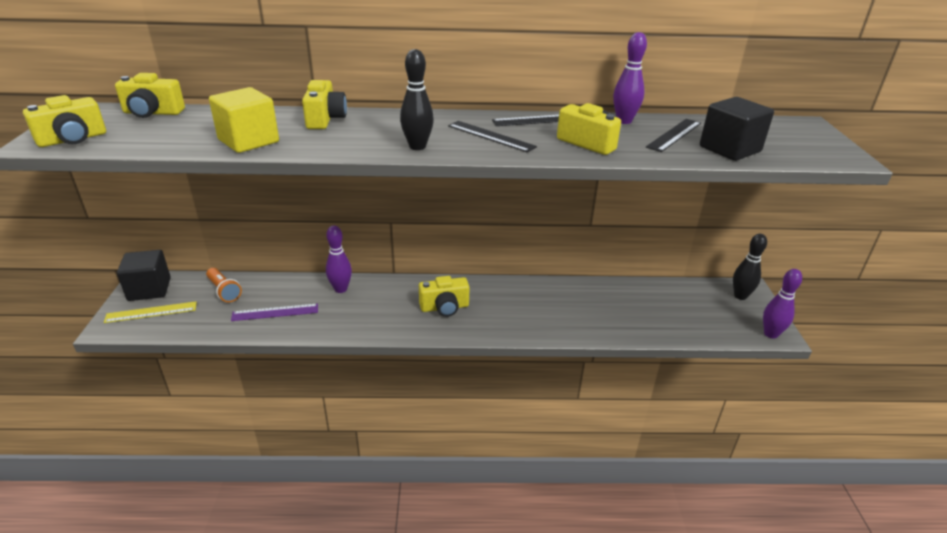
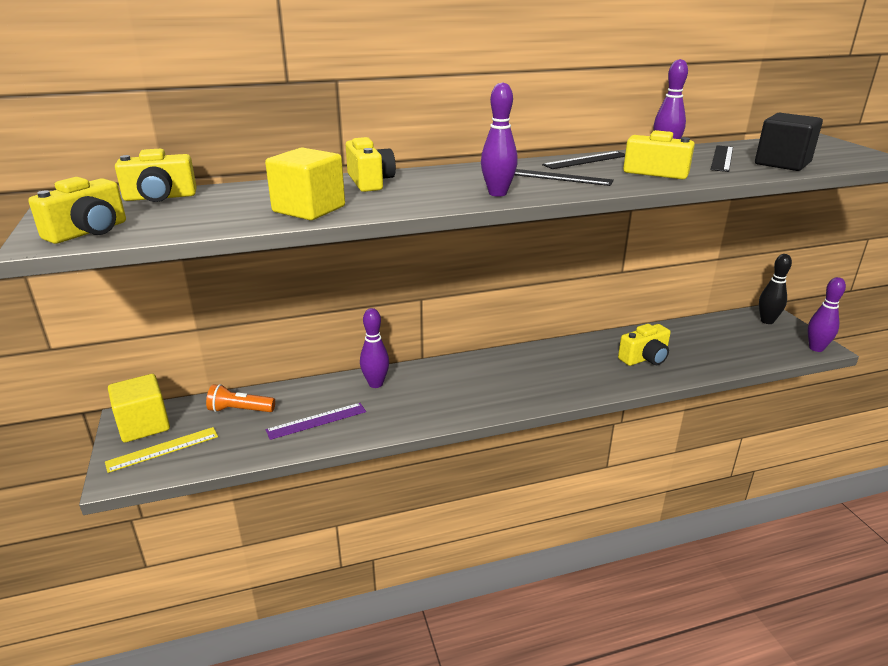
camera: 15 degrees left, 5 degrees down
black cube [117,250,171,301] -> yellow cube [108,374,170,443]
orange flashlight [206,268,242,302] -> orange flashlight turned 150 degrees clockwise [206,384,275,412]
black bowling pin [400,49,434,150] -> purple bowling pin [481,82,518,197]
yellow camera [419,276,470,317] -> yellow camera moved to [618,324,671,366]

